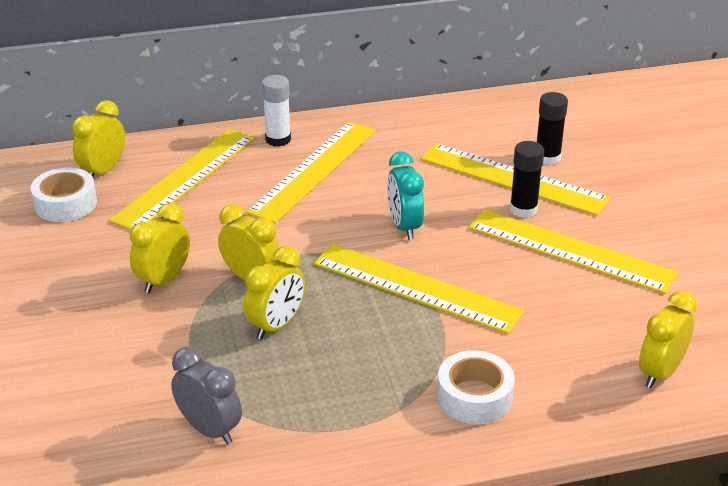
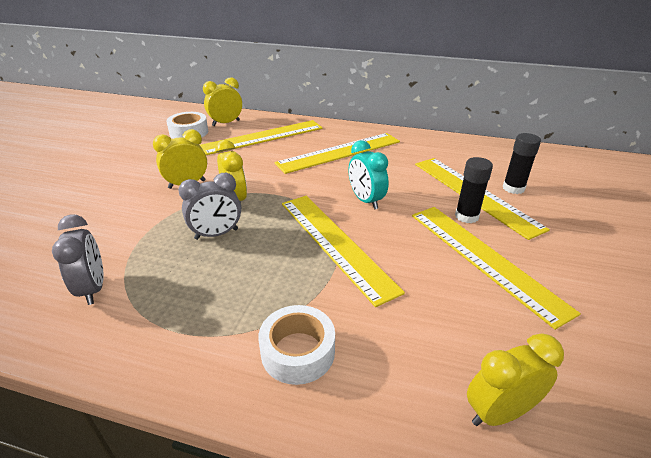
camera: 30 degrees right, 0 degrees up
yellow clock [244,246,305,339] -> grey clock [178,173,241,240]
white glue stick [262,75,291,147] -> none
turquoise clock [387,151,424,240] -> turquoise clock turned 45 degrees counterclockwise [348,140,389,209]

